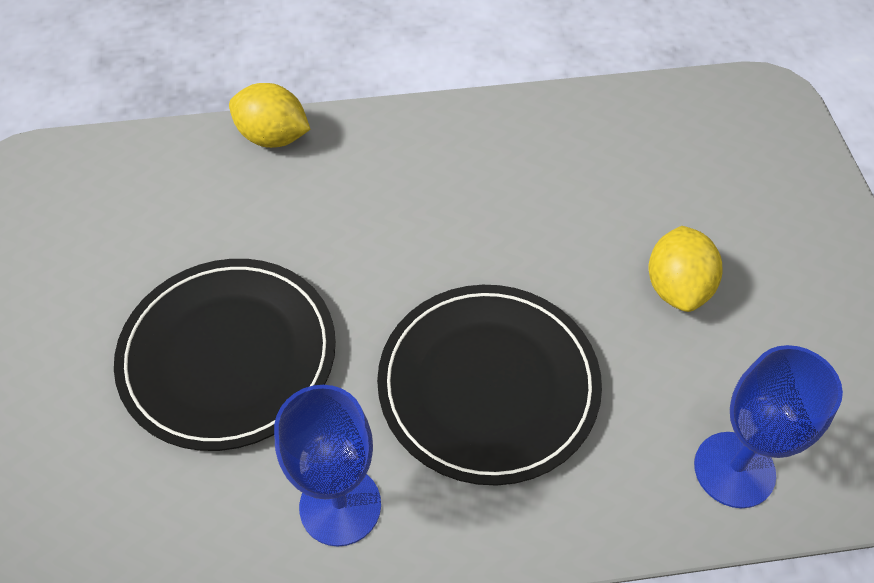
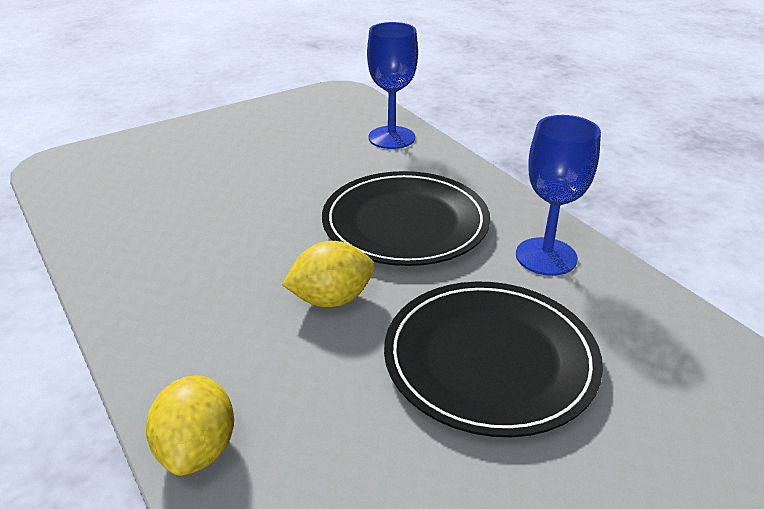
camera: 115 degrees left, 20 degrees down
yellow lemon [648,226,722,312] -> yellow lemon moved to [282,241,375,307]

